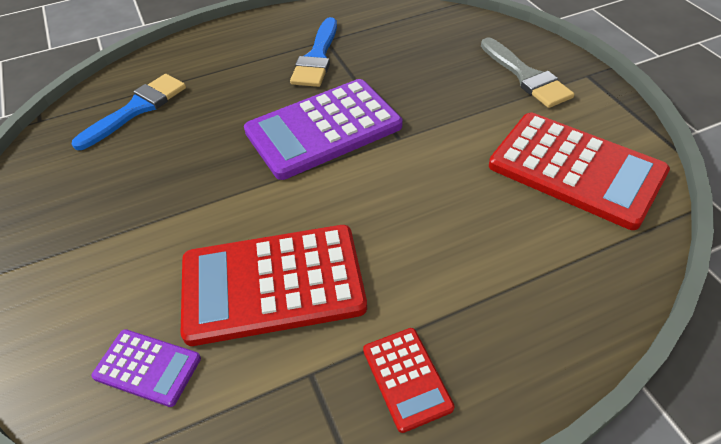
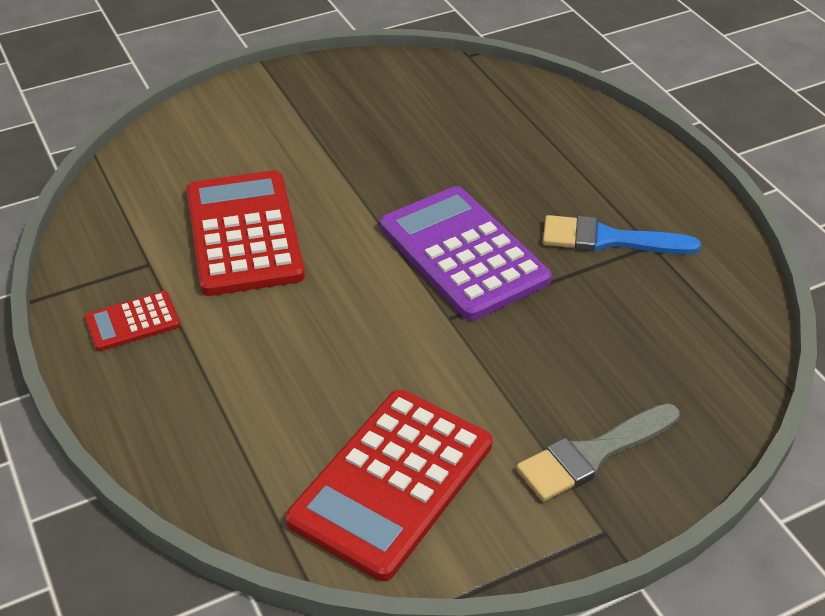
camera: 85 degrees right, 5 degrees down
blue brush [72,74,186,150] -> none
purple calculator [92,329,201,407] -> none

